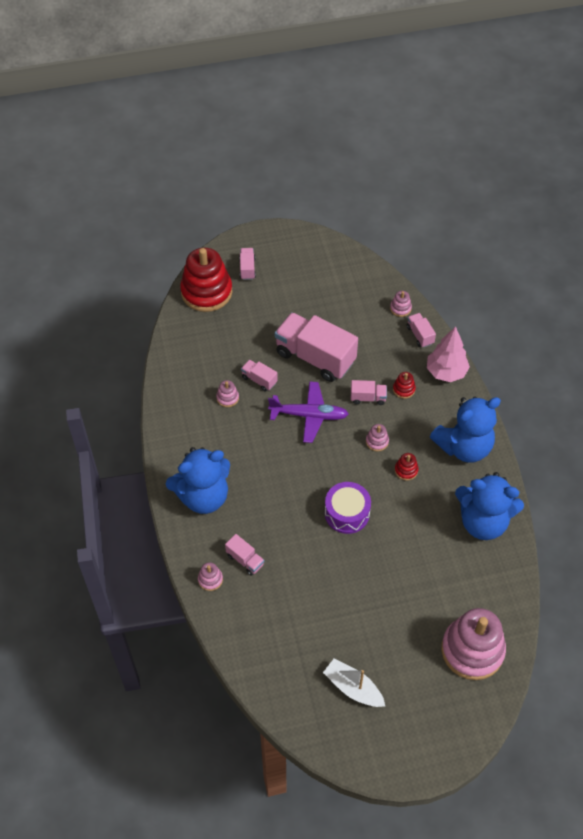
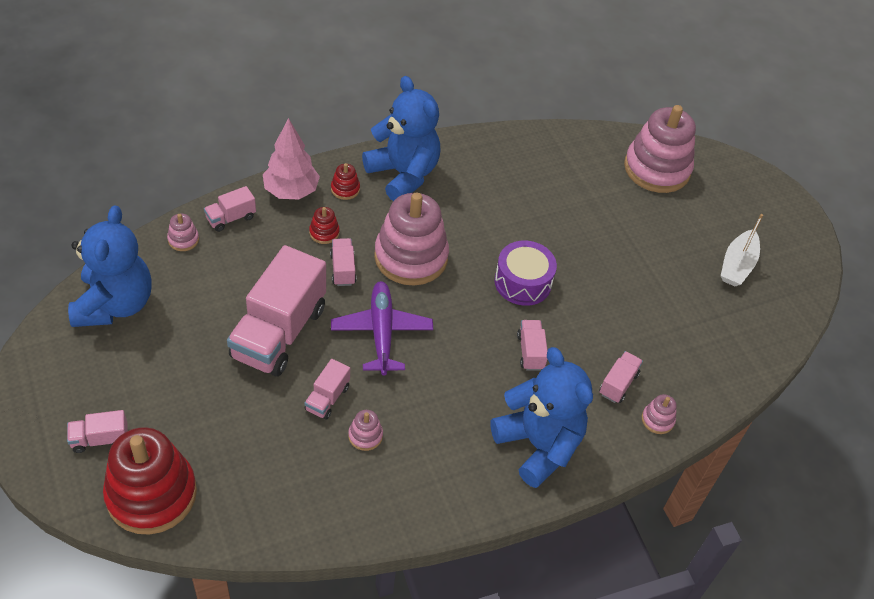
camera: 105 degrees left, 5 degrees down
pink stacking toy [366,424,389,451] -> pink stacking toy [374,192,449,285], size x2.43
red stacking toy [395,453,419,481] -> red stacking toy moved to [331,163,360,200]
blue teddy bear [455,472,524,540] -> blue teddy bear moved to [68,205,152,327]
none -> pink truck [517,320,548,371]

